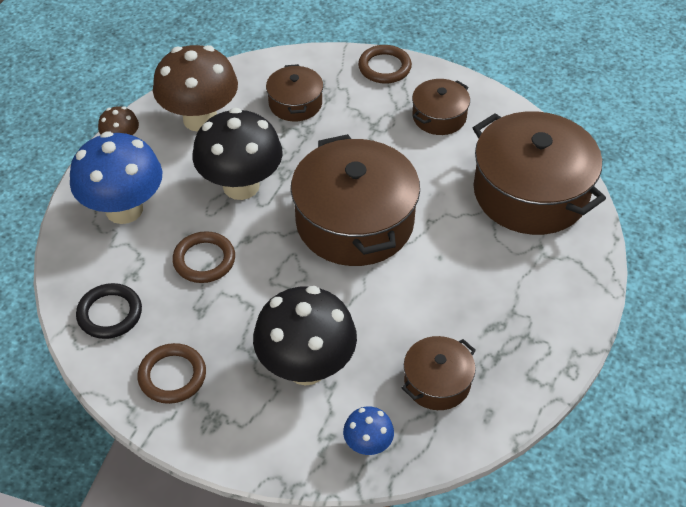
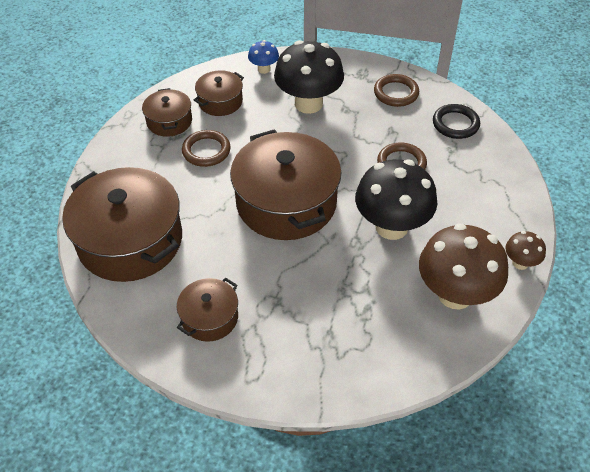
camera: 175 degrees right, 0 degrees up
blue mushroom [70,131,162,224] -> none
brown pot [266,64,323,121] -> brown pot moved to [142,88,192,137]
brown ring [358,45,412,84] -> brown ring moved to [182,130,231,167]

